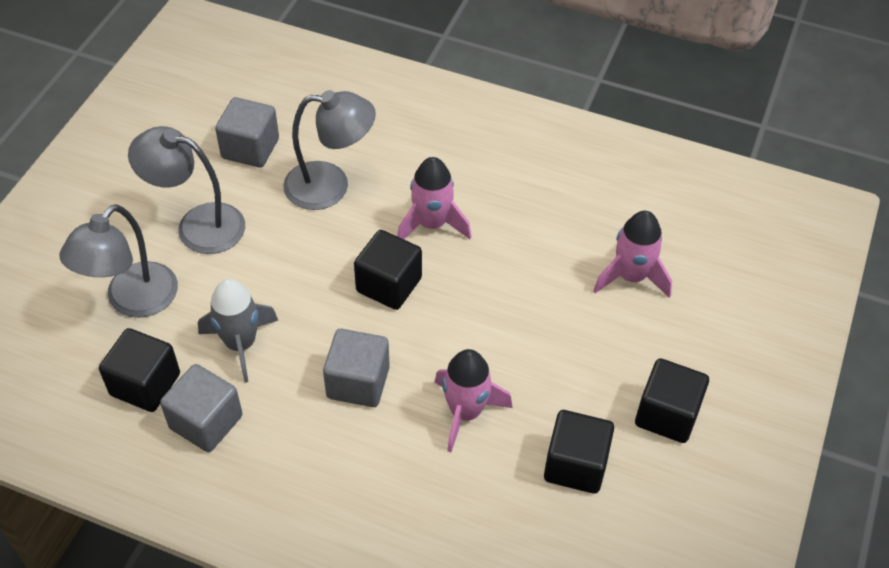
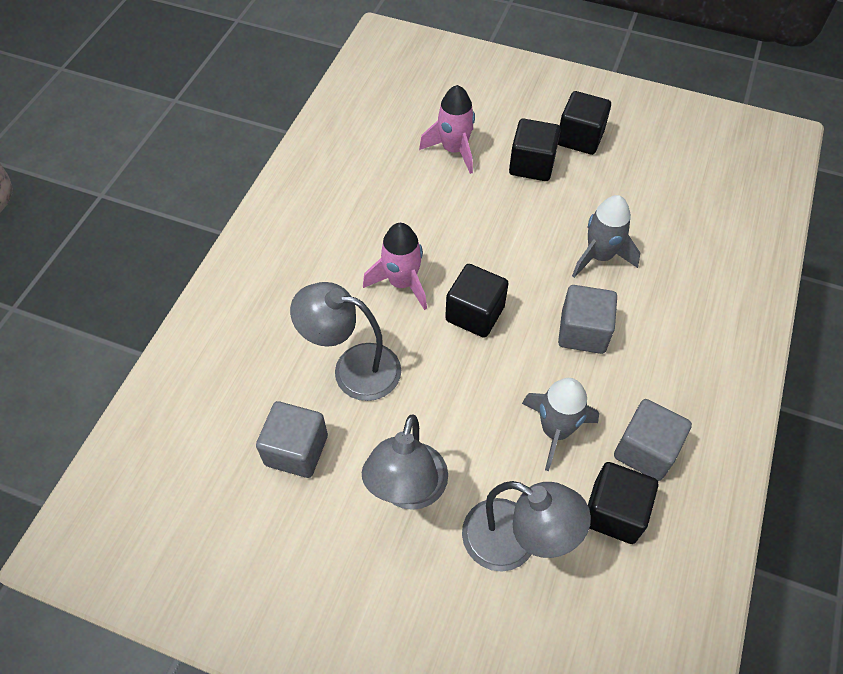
camera: 90 degrees left, 5 degrees up
grey lamp [283,90,376,210] -> grey lamp turned 75 degrees counterclockwise [290,282,401,401]
pink rocket [435,349,512,452] -> grey rocket [572,195,640,278]
black cube [544,410,614,494] -> black cube moved to [509,119,561,181]

